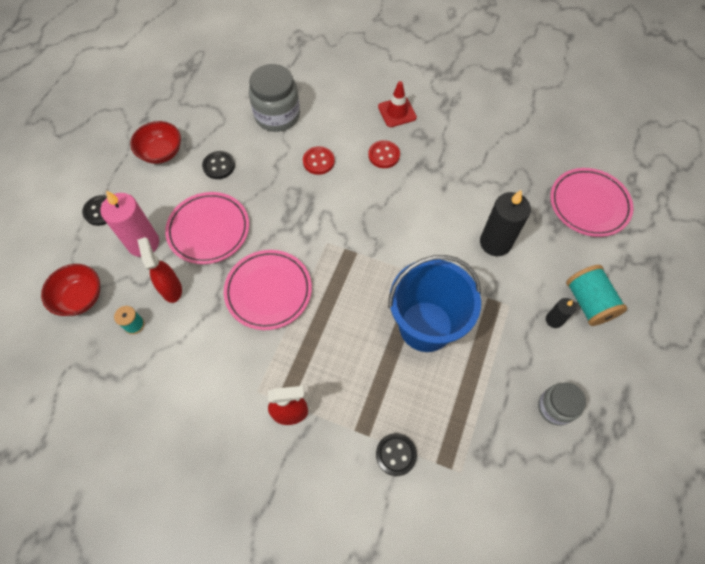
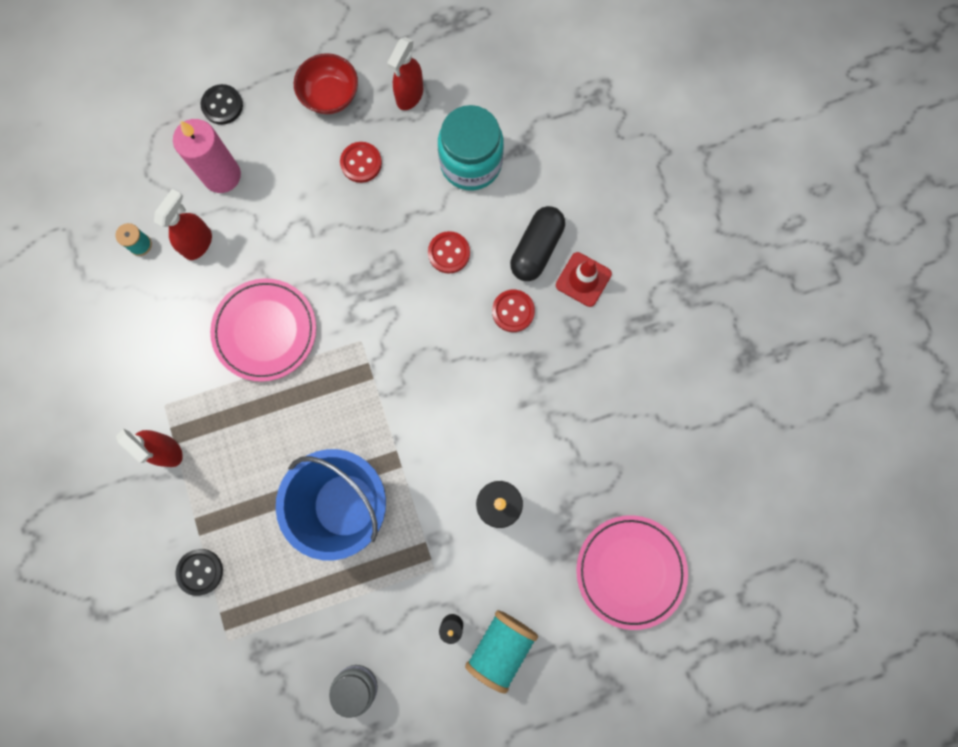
camera: 50 degrees right, 15 degrees up
red bowl [41,264,100,316] -> none
pink plate [165,192,249,264] -> none
black button [202,151,235,179] -> red button [340,142,382,183]
grey jar [249,64,300,132] -> turquoise jar [438,105,504,190]
none -> red spray bottle [387,37,423,110]
none -> black capsule [510,206,565,281]

